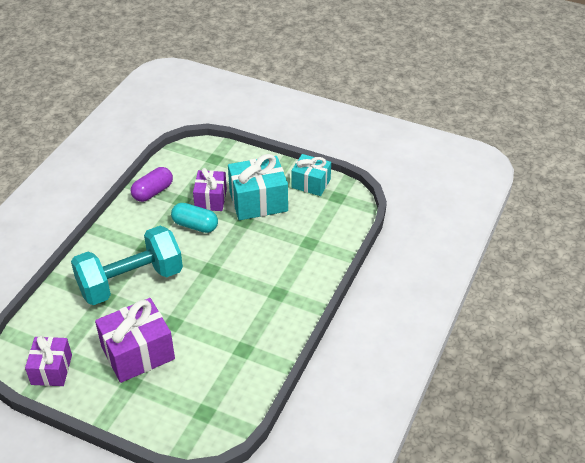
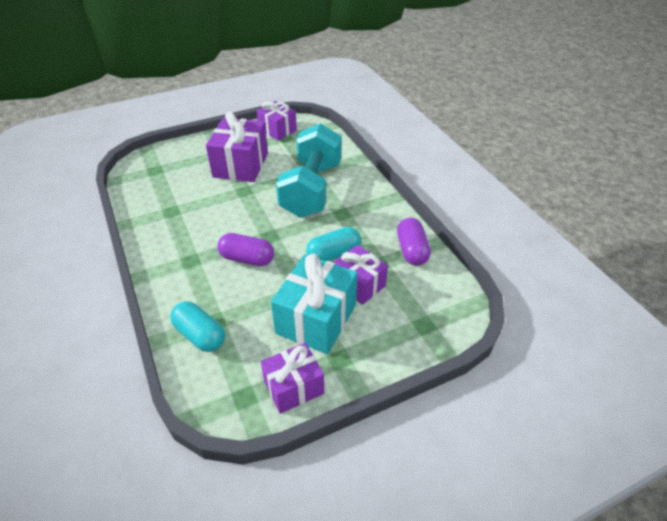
camera: 130 degrees right, 0 degrees up
turquoise gift [291,154,331,196] -> purple gift [261,343,324,414]
none -> turquoise capsule [170,301,225,352]
none -> purple capsule [218,233,274,266]

